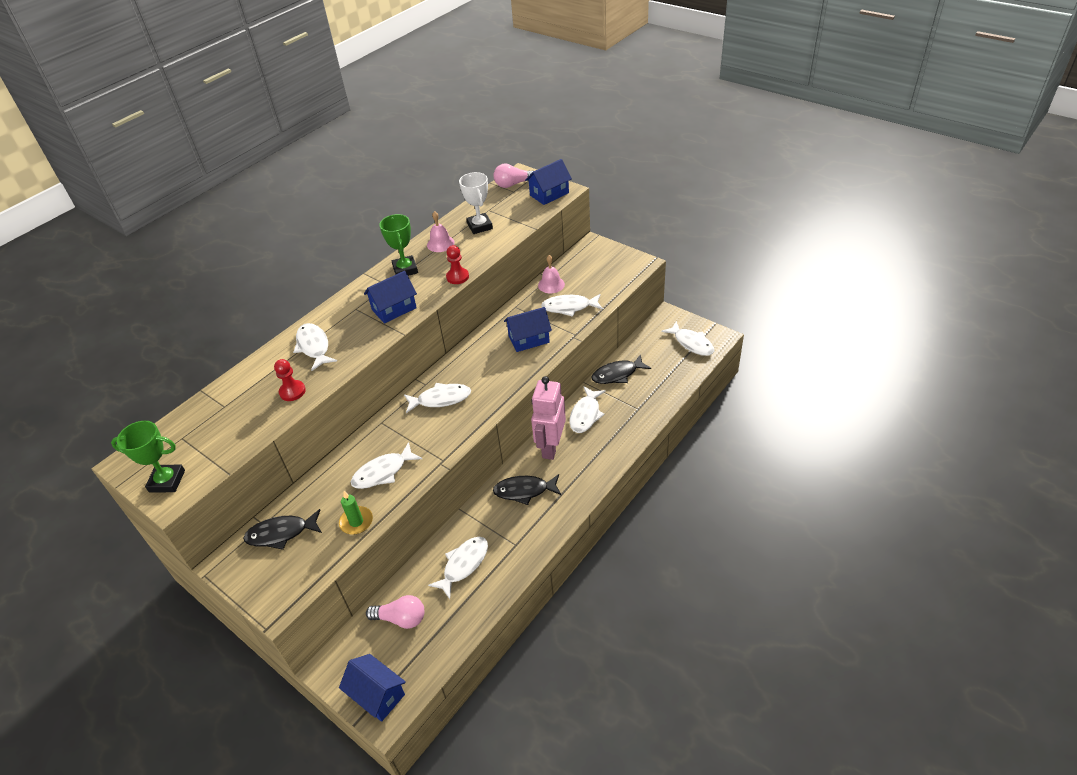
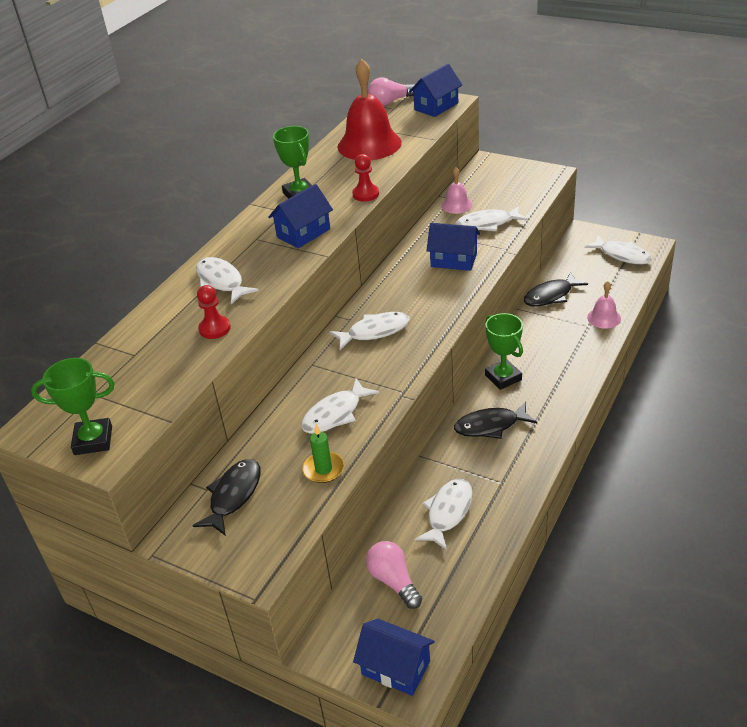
camera: 10 degrees left, 5 degrees down
black fish [243,509,322,550] -> black fish turned 135 degrees clockwise [192,459,261,536]
pink light bulb [366,595,424,629] -> pink light bulb turned 120 degrees counterclockwise [366,541,422,609]
pink bell [427,211,455,252] -> pink bell moved to [587,281,621,329]
white trophy [459,172,493,234] -> red bell [337,59,402,160]
blue house [504,307,552,352] -> blue house turned 45 degrees clockwise [426,223,480,271]
pink robot [531,376,566,460] -> green trophy [485,313,523,390]
white fish [569,386,606,433] -> none

